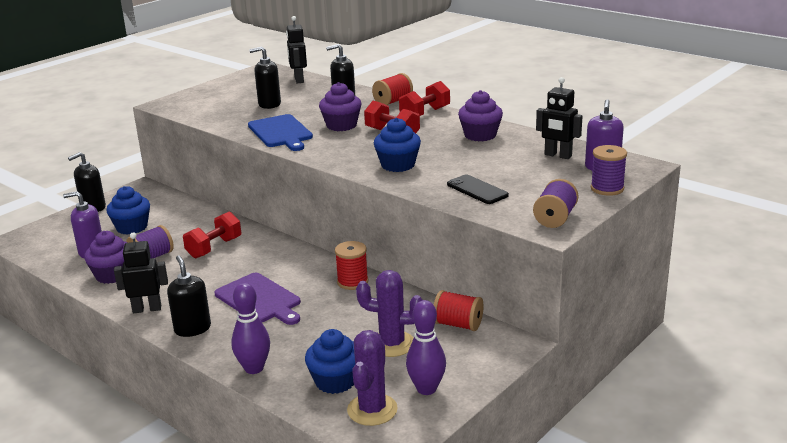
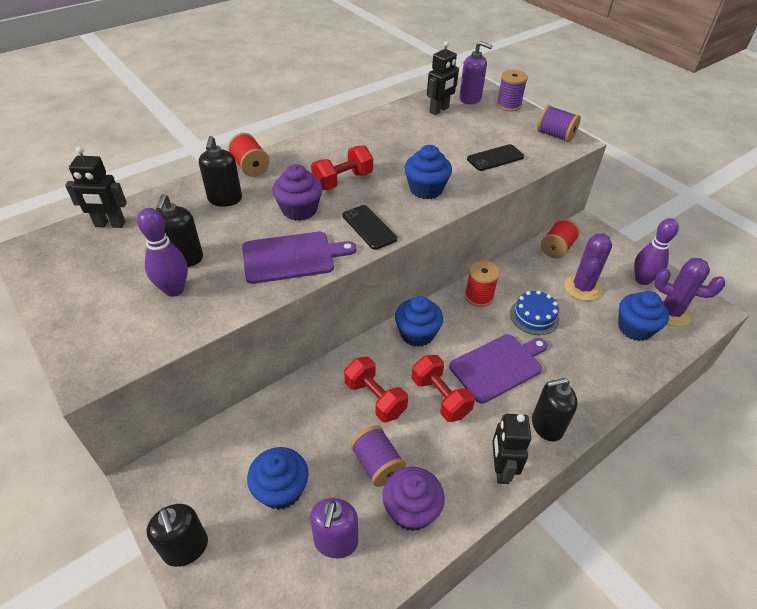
camera: 80 degrees left, 20 degrees up
purple bowling pin [231,283,270,374] -> purple bowling pin moved to [137,208,188,297]
blue cutting board [248,114,313,151] -> purple cutting board [242,232,356,284]
red dumbbell [399,81,450,116] -> red dumbbell moved to [412,355,475,422]
purple cupcake [458,90,503,141] -> none
none -> black phone [343,205,397,250]
none -> blue cupcake [395,296,443,347]
none -> blue cake [510,290,559,335]

